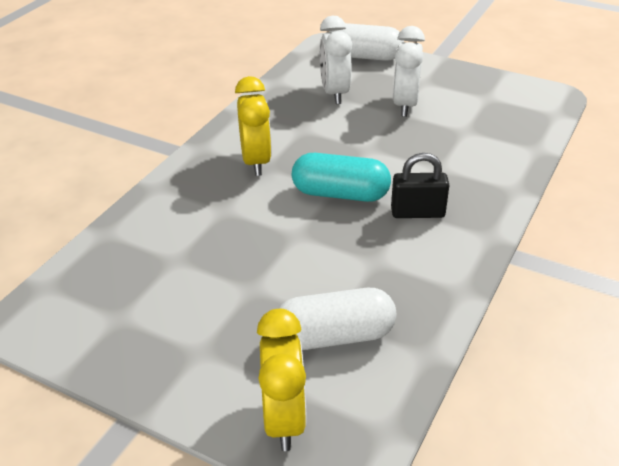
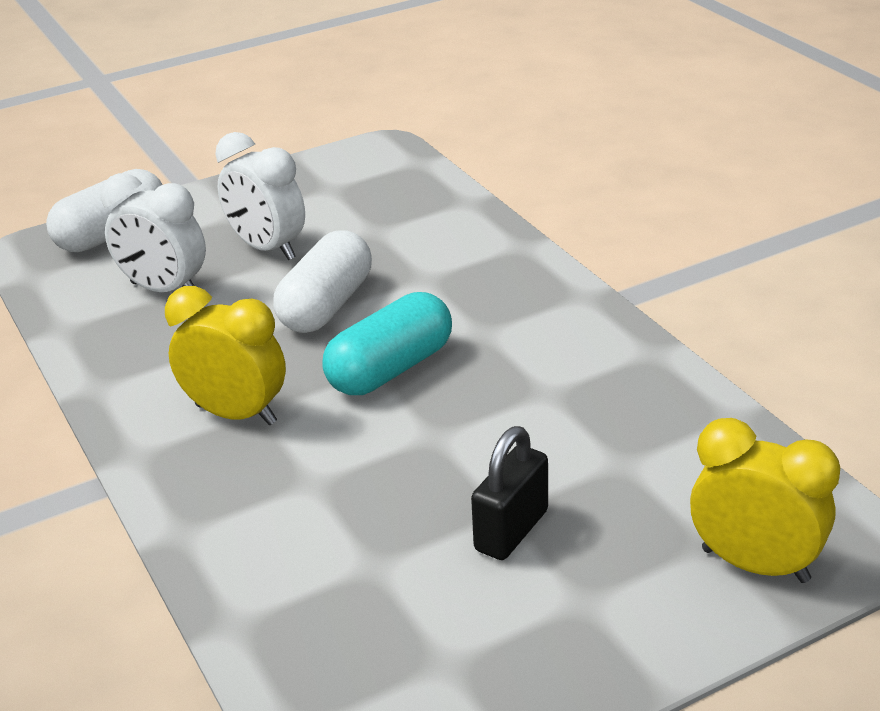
camera: 55 degrees left, 5 degrees down
white capsule [278,288,396,350] -> white capsule moved to [273,230,372,333]
black padlock [391,153,449,218] -> black padlock moved to [471,426,548,560]

